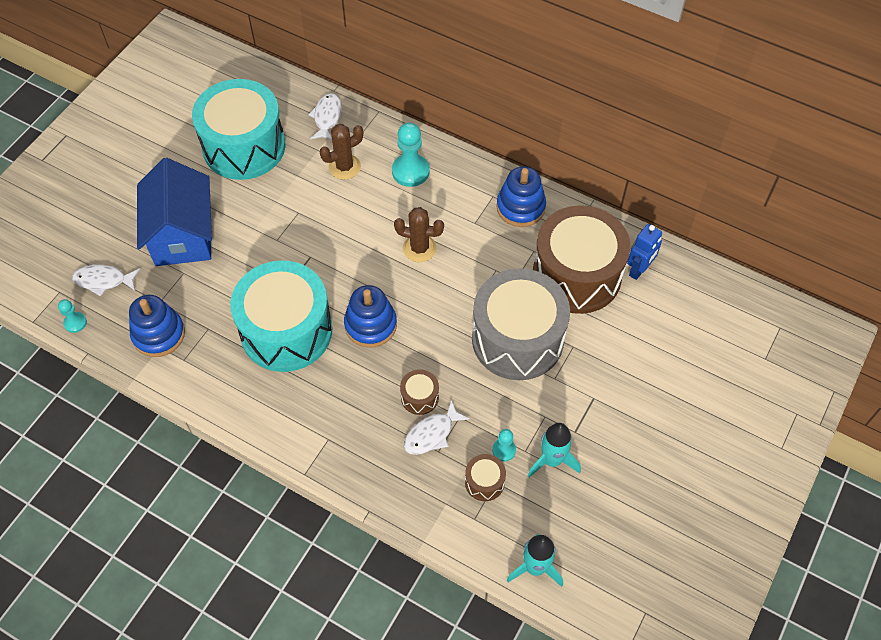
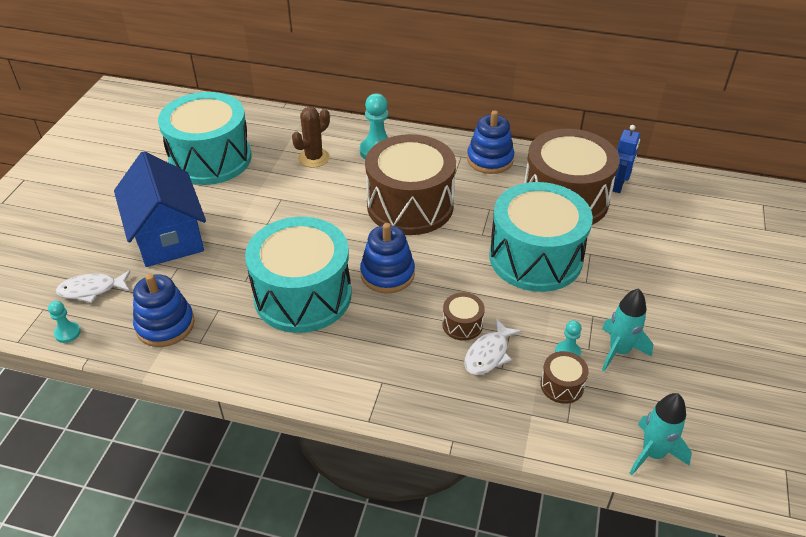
camera: 15 degrees left, 15 degrees down
white fish [308,93,342,141] -> none
brown cactus [394,207,444,262] -> brown drum [365,134,456,235]
grey drum [472,268,570,380] -> turquoise drum [489,182,593,292]

